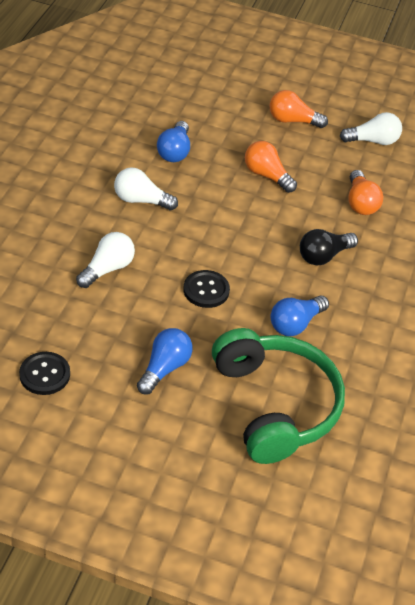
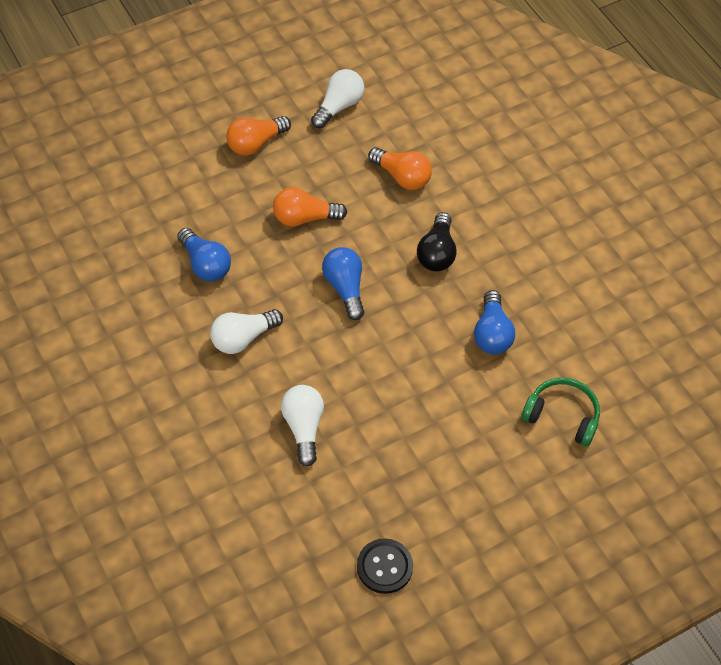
camera: 45 degrees left, 10 degrees up
blue light bulb [137,328,193,394] -> blue light bulb moved to [322,247,364,320]
black button [183,270,230,308] -> none
green headphones [212,328,345,464] -> green headphones [521,377,600,447], size x0.52

